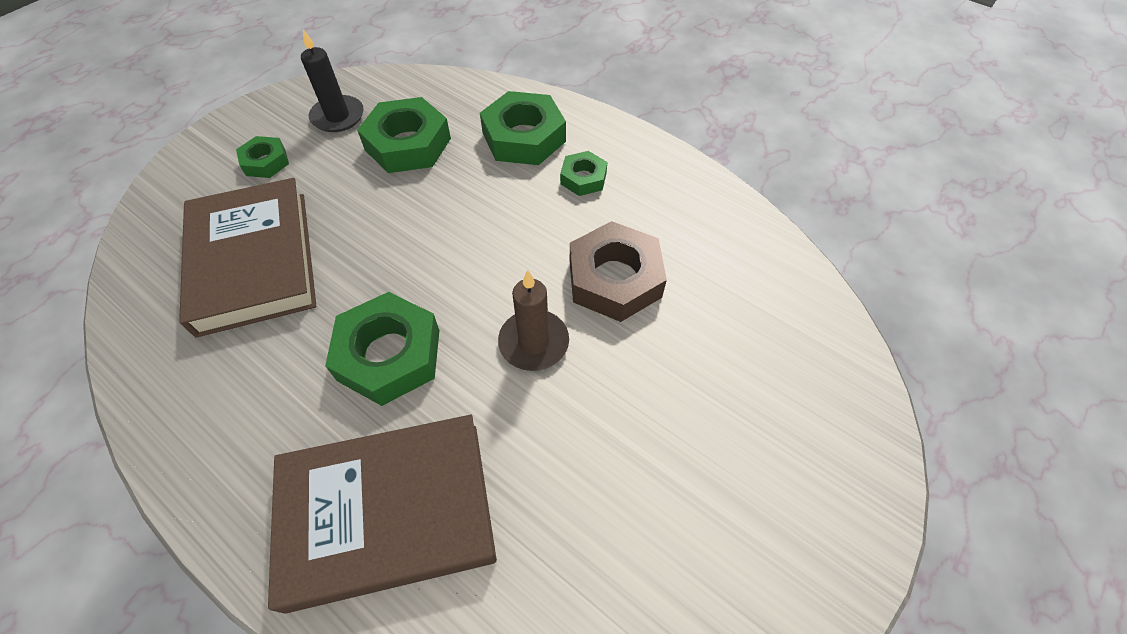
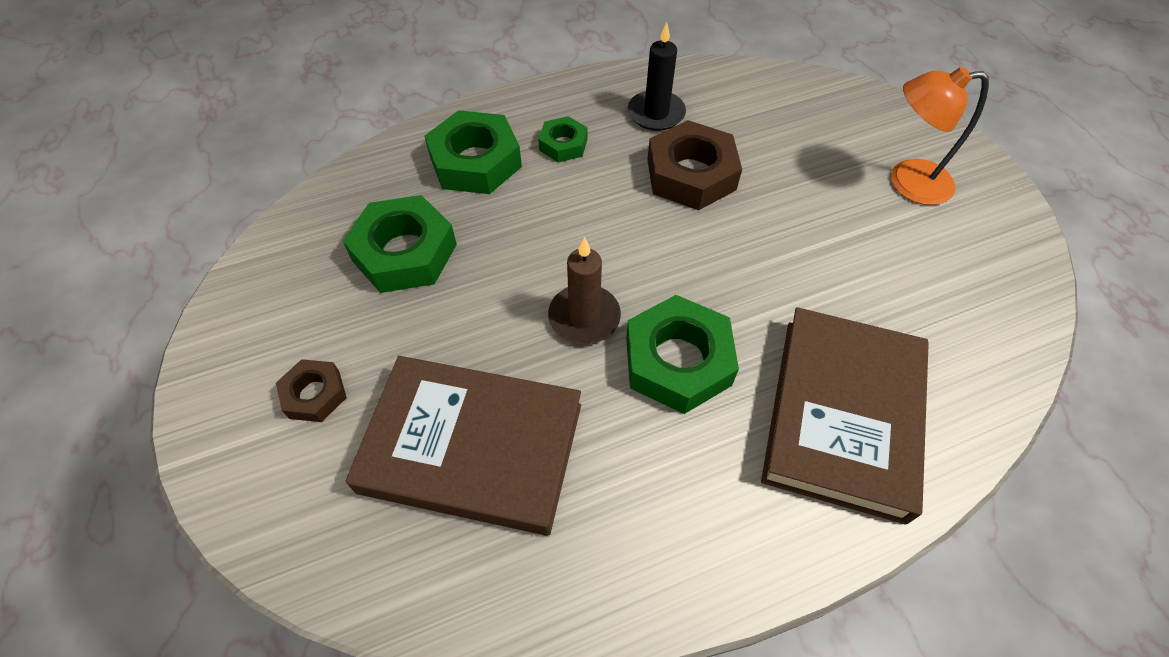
camera: 60 degrees left, 0 degrees up
green nut [236,136,289,178] -> brown nut [276,359,347,422]
black candle [301,30,364,132] -> black candle moved to [628,22,686,131]
brown candle [498,270,569,371] -> brown candle moved to [548,237,621,344]
none -> orange lamp [891,67,989,205]

